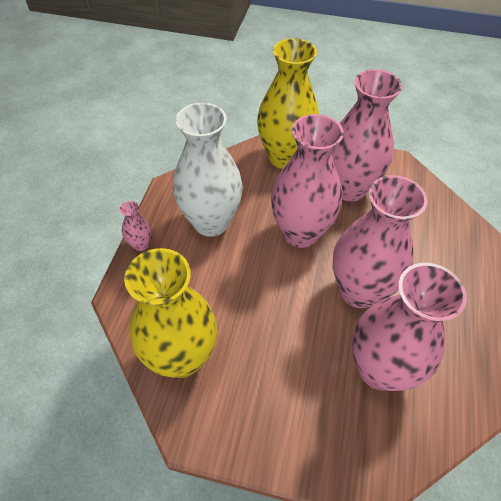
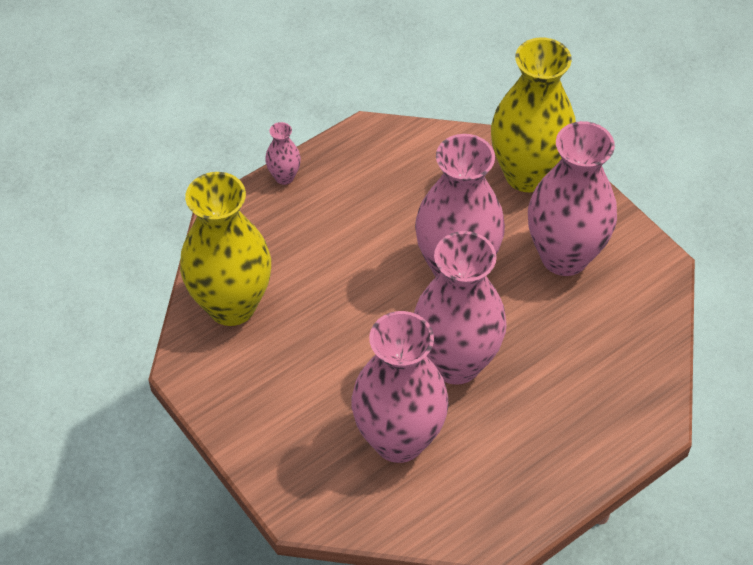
camera: 40 degrees right, 0 degrees up
white vase [173,103,243,237] -> none

